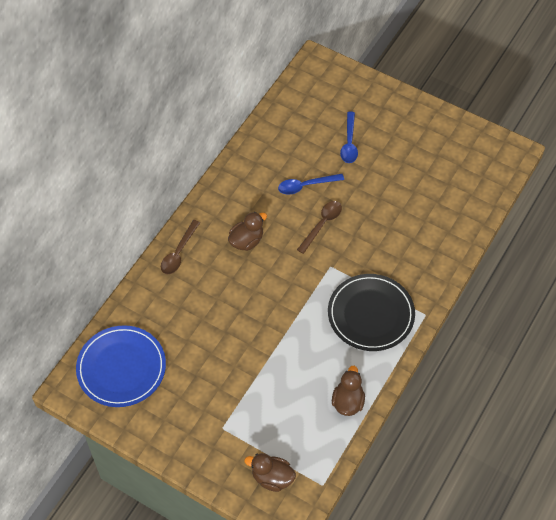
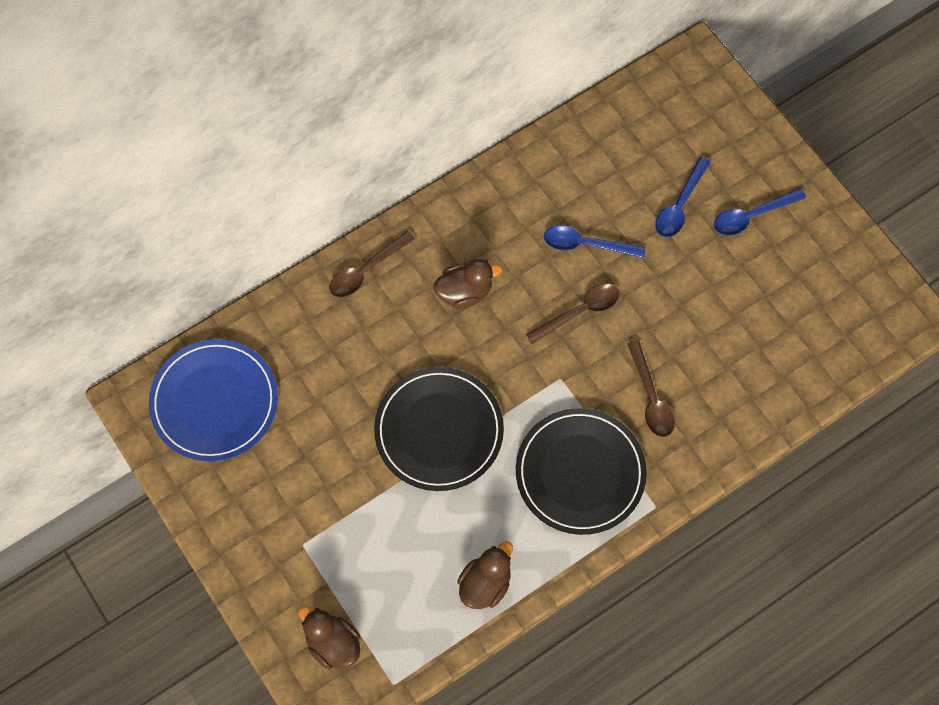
camera: 25 degrees right, 10 degrees up
none -> black plate [374,367,504,491]
none -> brown spoon [627,340,675,437]
none -> blue spoon [714,188,806,235]

